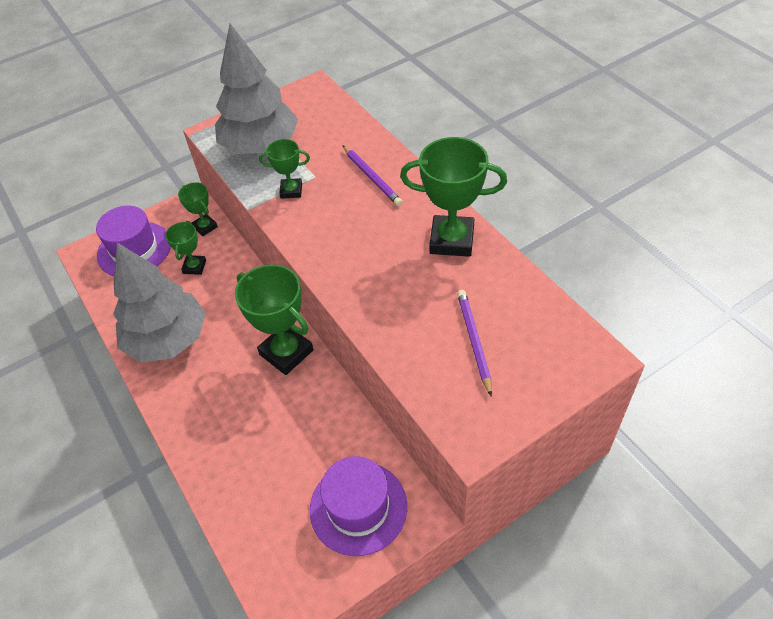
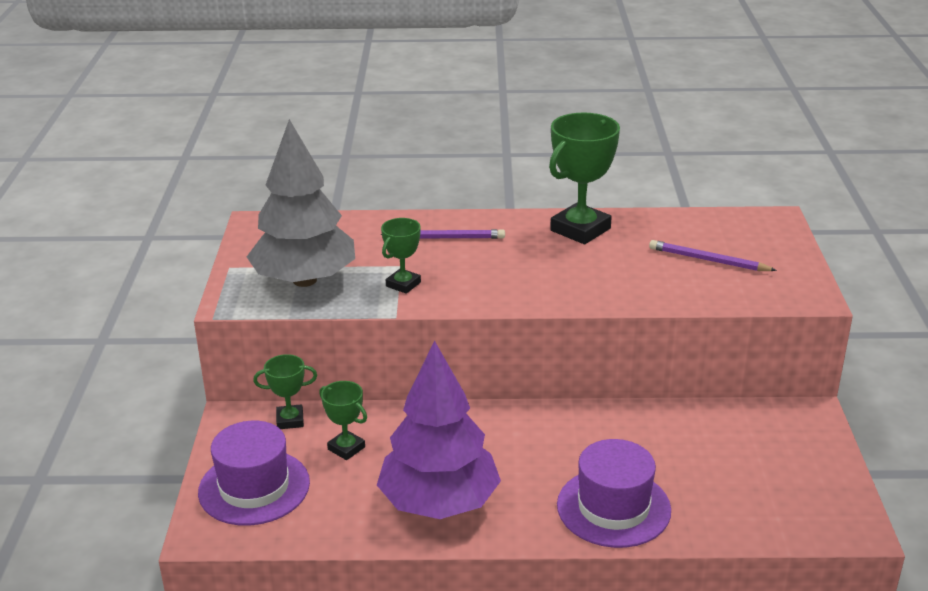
camera: 60 degrees left, 20 degrees down
grey tree [113,243,206,362] -> purple tree [377,341,501,519]
green trophy [235,264,314,375] -> none
purple hat [310,456,407,556] -> purple hat moved to [557,439,671,548]

